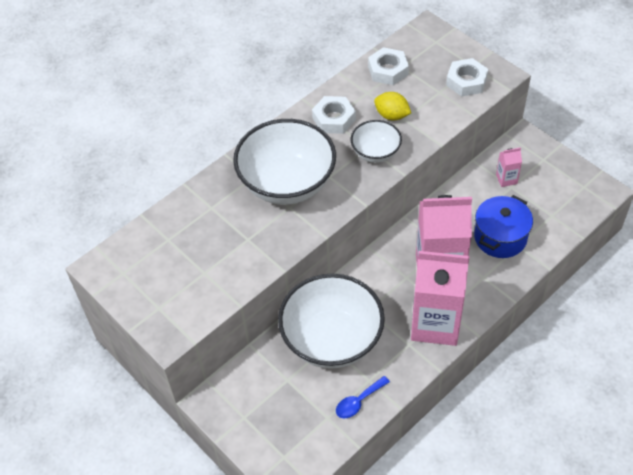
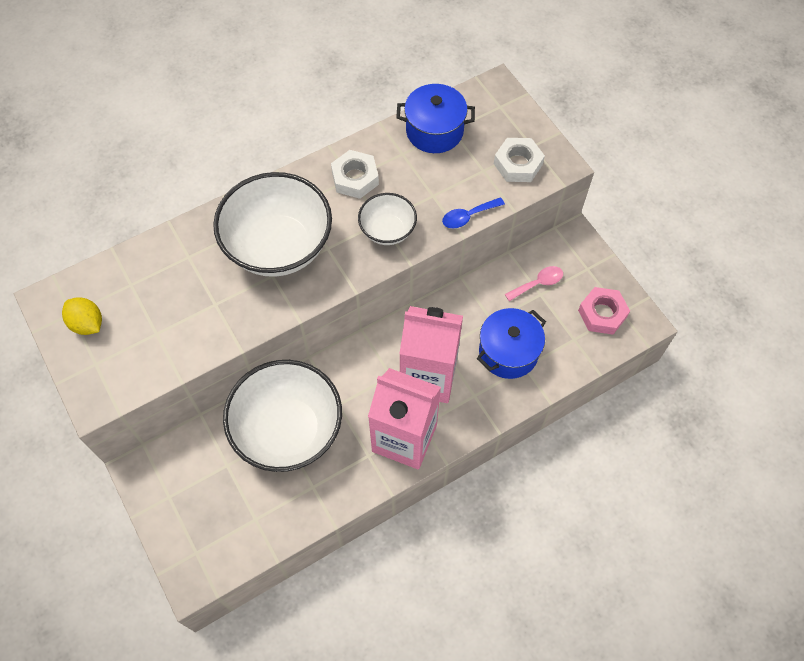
camera: 10 degrees right, 10 degrees up
blue spoon [336,376,390,418] -> blue spoon moved to [442,197,505,228]
white nut [368,47,409,85] -> blue pot [396,84,475,153]
yellow lemon [374,92,411,120] -> yellow lemon moved to [62,297,102,335]
pink carton [496,147,522,187] -> pink spoon [505,266,563,301]
none -> pink nut [578,287,630,335]

